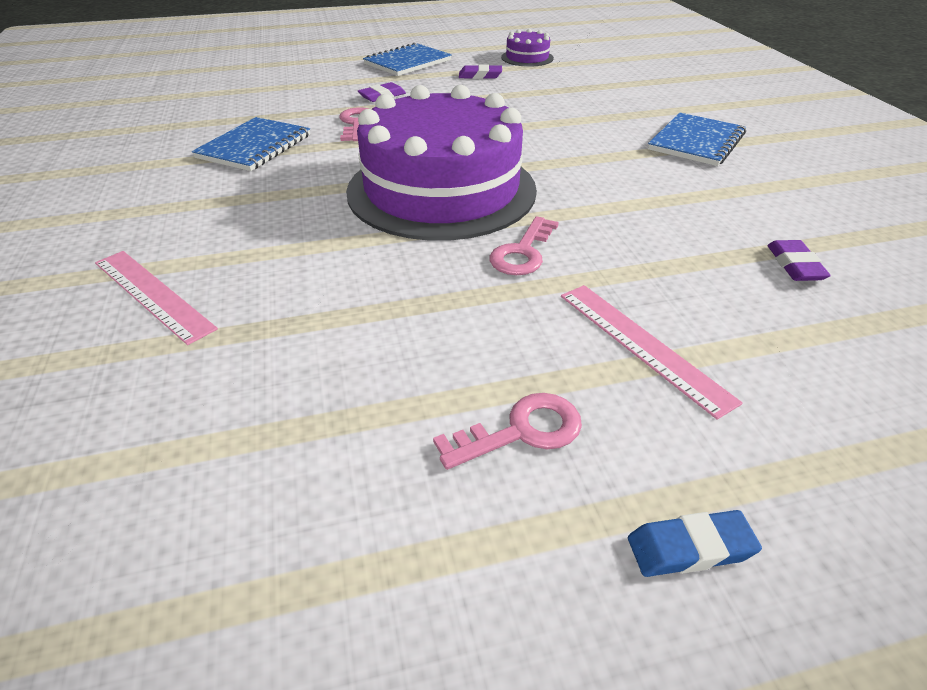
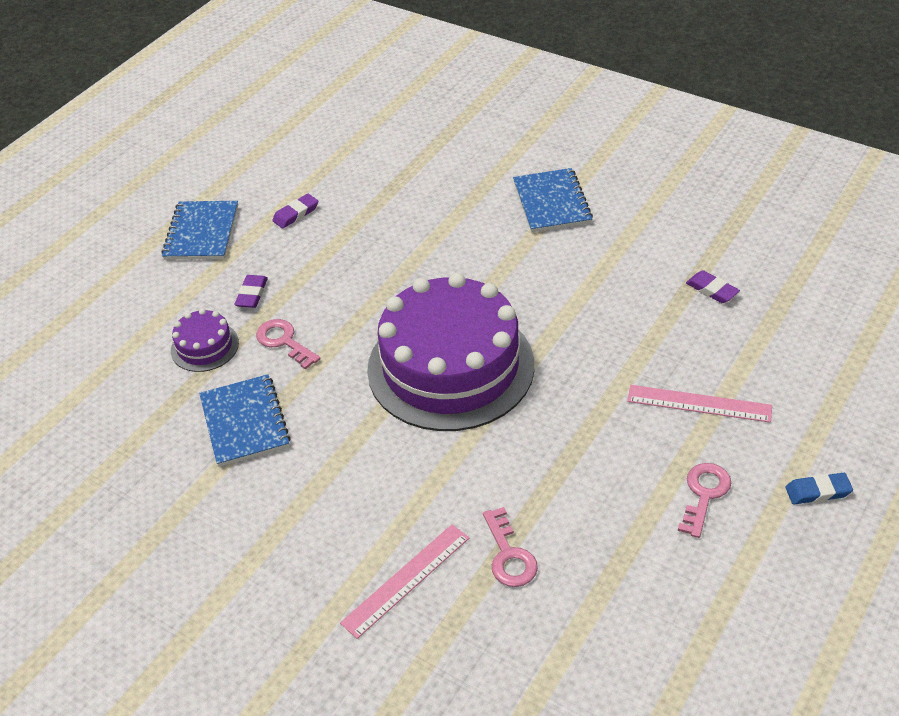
camera: 40 degrees left, 5 degrees up
pink ruler [95,251,218,345] -> pink ruler turned 45 degrees counterclockwise [340,524,469,639]
pink key [490,216,559,275] -> pink key moved to [483,507,538,587]
purple cake [501,29,554,67] -> purple cake moved to [171,309,239,372]
blue eraser [628,510,762,577] -> blue eraser turned 45 degrees clockwise [786,473,853,505]

